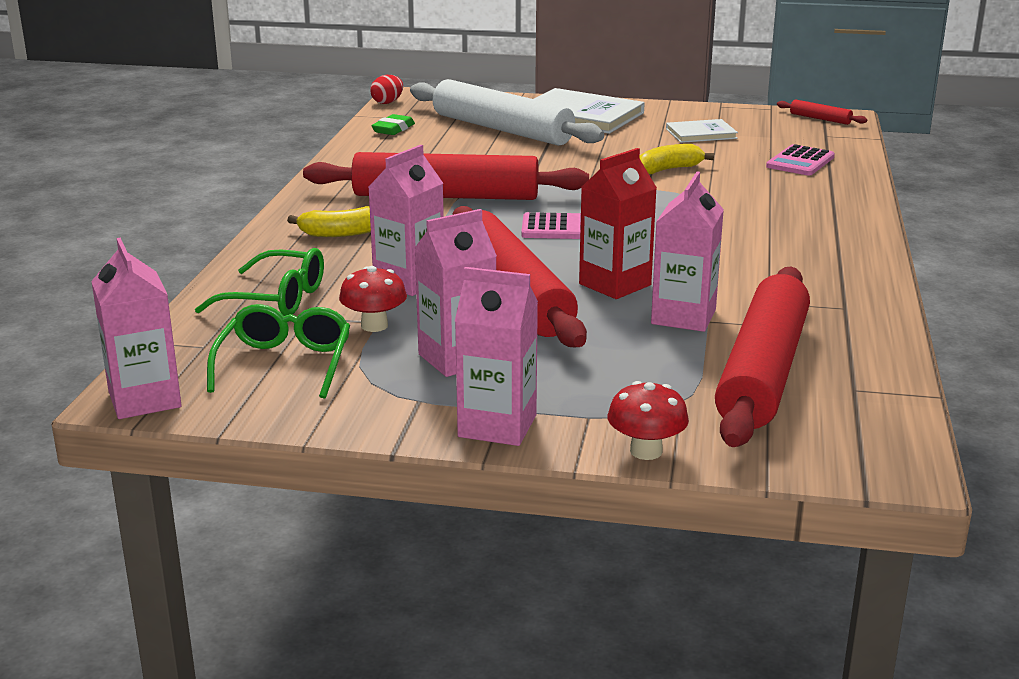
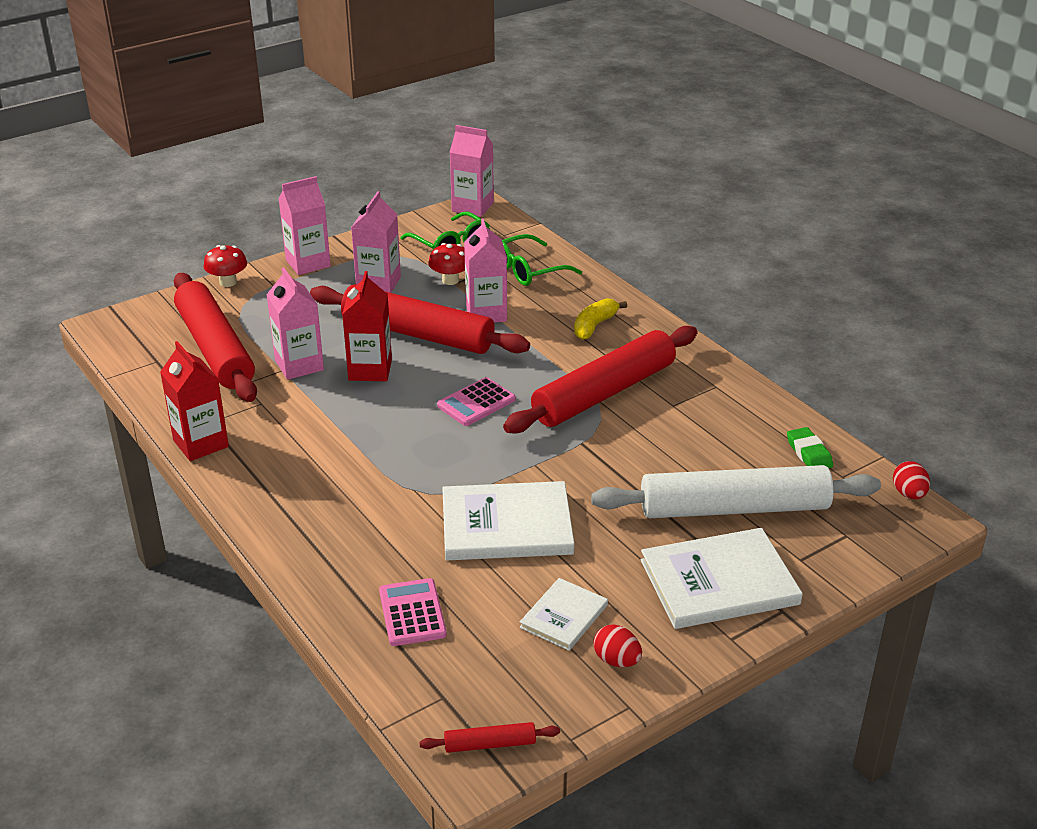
camera: 135 degrees right, 10 degrees up
yellow banana [639,144,714,174] -> white book [442,481,574,561]
none -> red carton [160,341,229,461]
none -> red egg [593,624,642,667]

